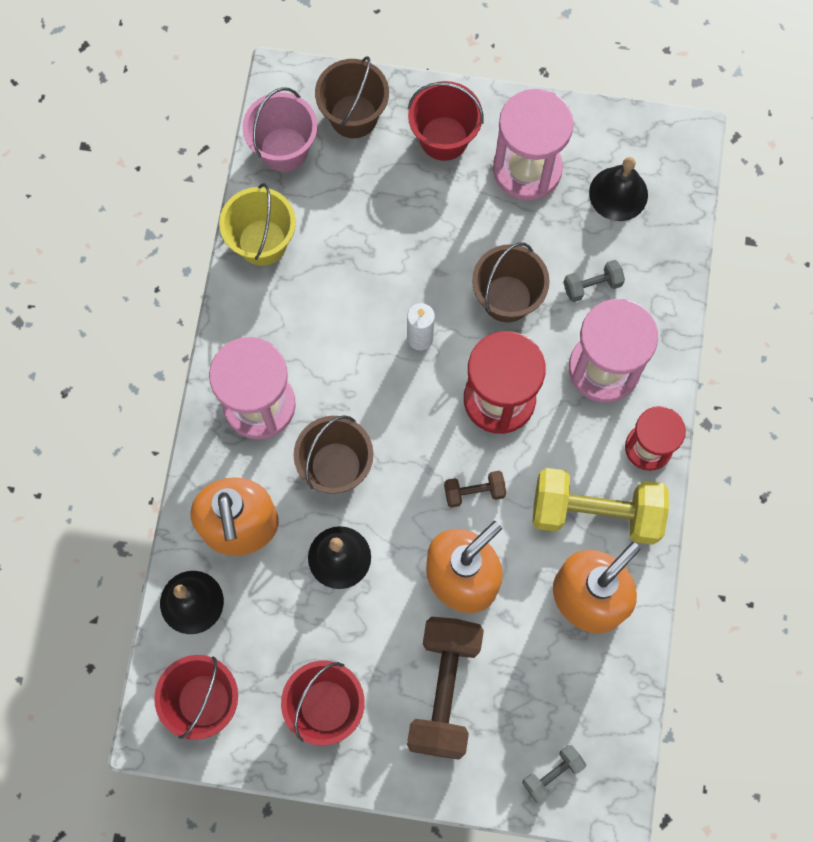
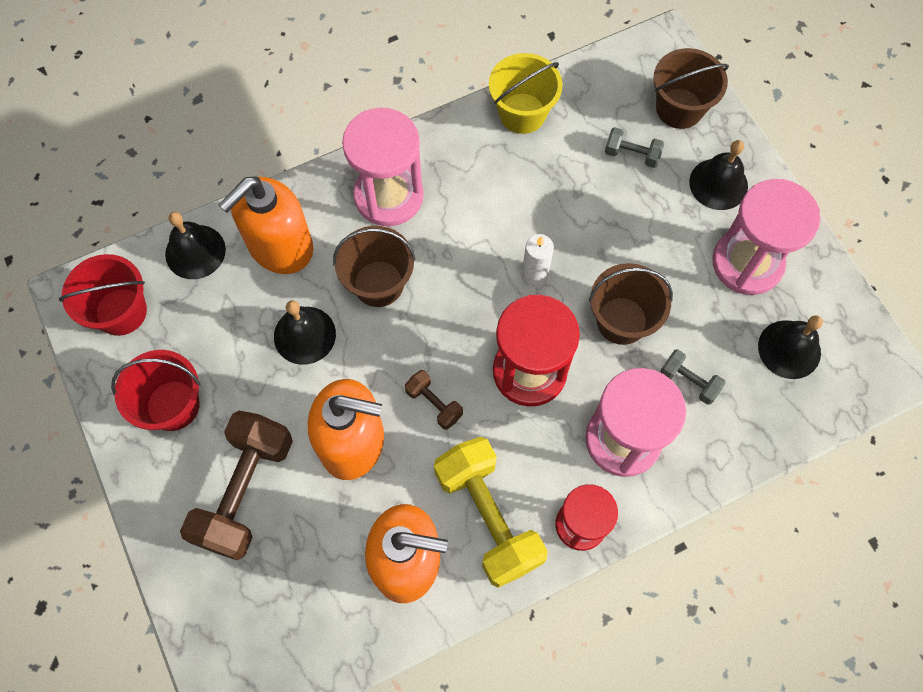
camera: 55 degrees right, 5 degrees down
pink bucket [242,87,317,172] -> none
brown dumbbell [407,617,484,760] -> brown dumbbell turned 45 degrees counterclockwise [180,411,293,560]
red bucket [408,81,484,161] -> black bell [689,140,748,210]
grey dumbbell [522,745,586,802] -> grey dumbbell moved to [605,127,664,168]

